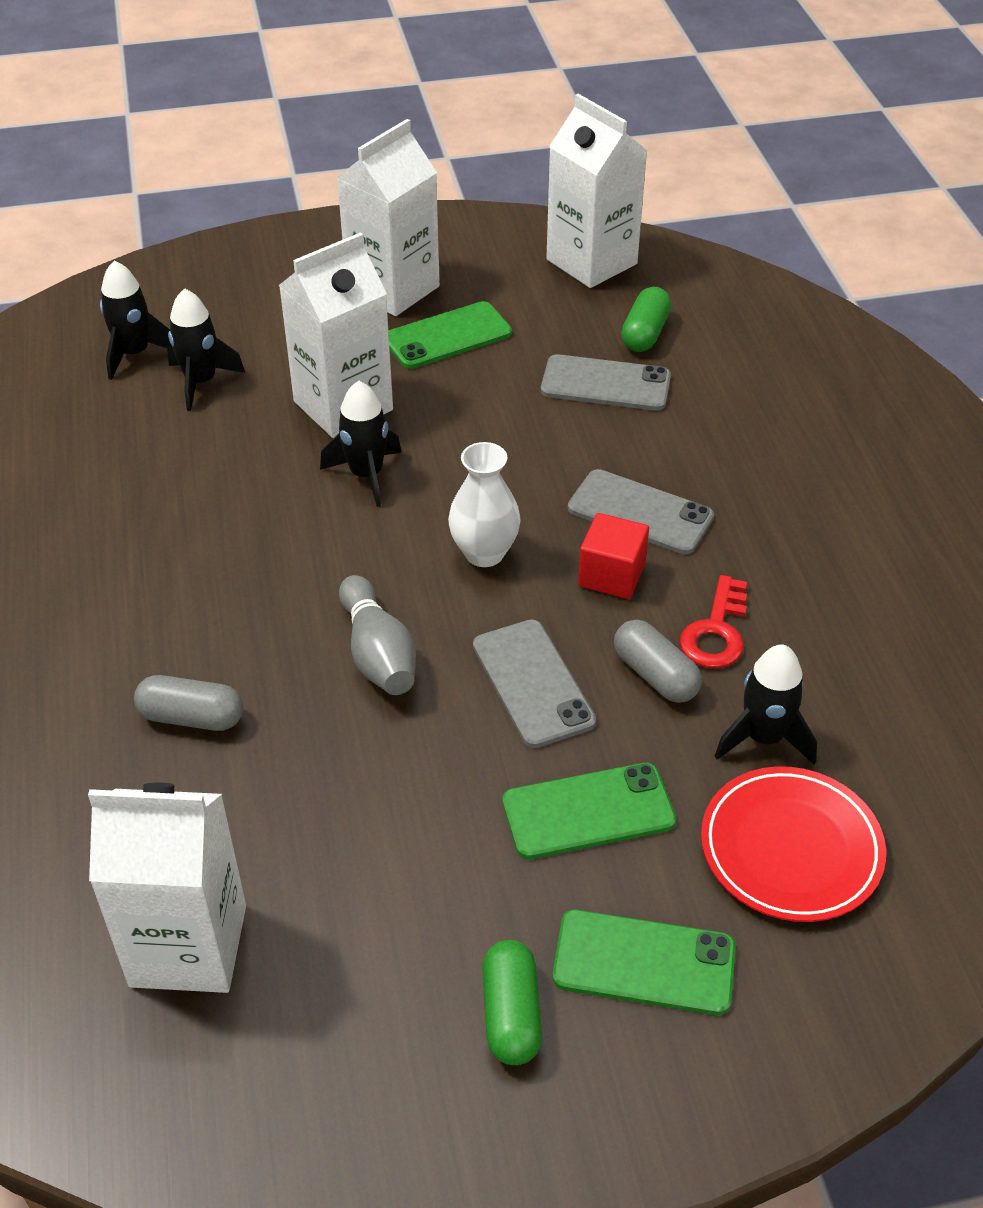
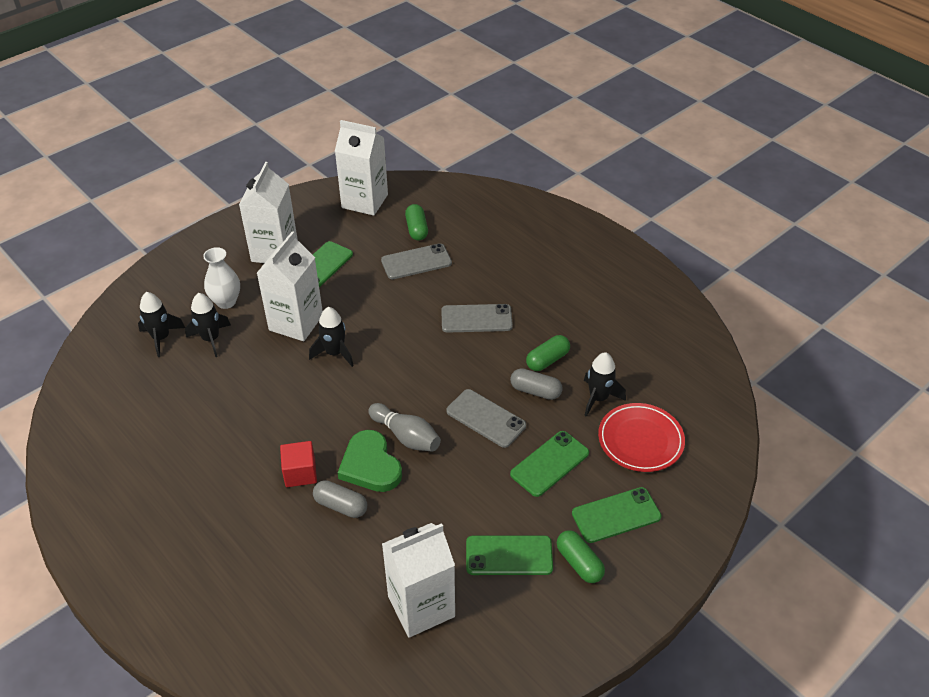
camera: 30 degrees left, 0 degrees up
grey capsule [134,675,243,731] -> grey capsule turned 45 degrees clockwise [313,480,367,518]
white vase [448,442,521,567] -> white vase moved to [203,247,240,309]
red cube [578,513,649,599] -> red cube moved to [280,441,317,487]
red key [679,575,747,669] -> green capsule [526,335,570,371]
none -> green heart [337,430,402,492]
none -> green phone [466,535,553,575]

